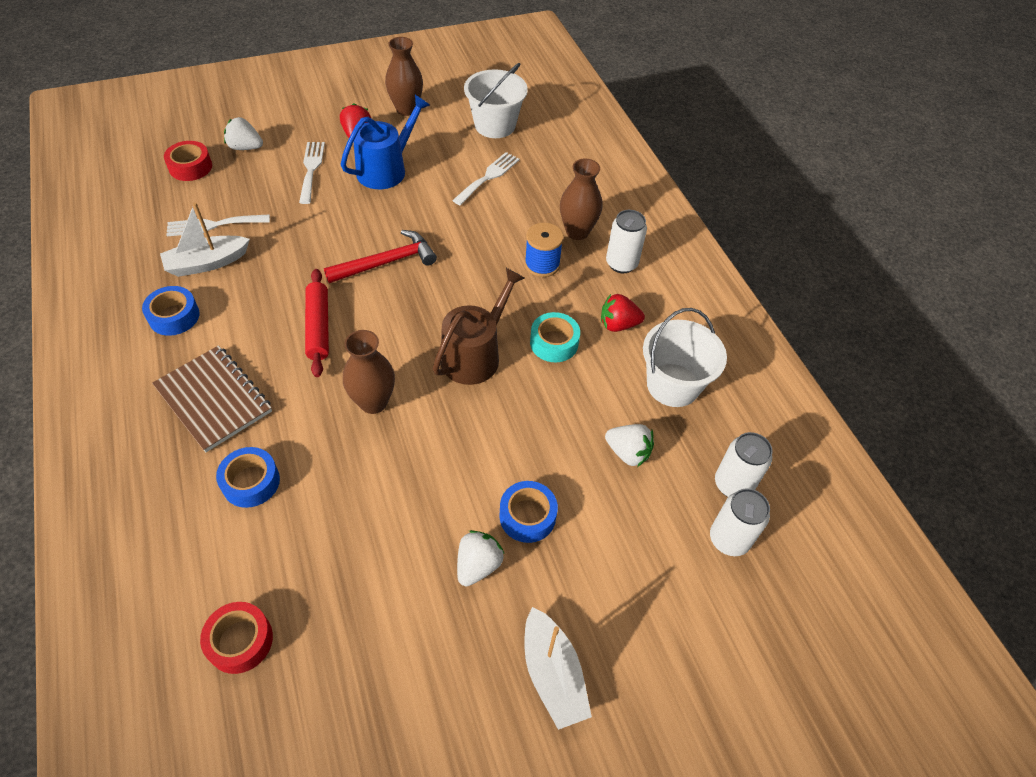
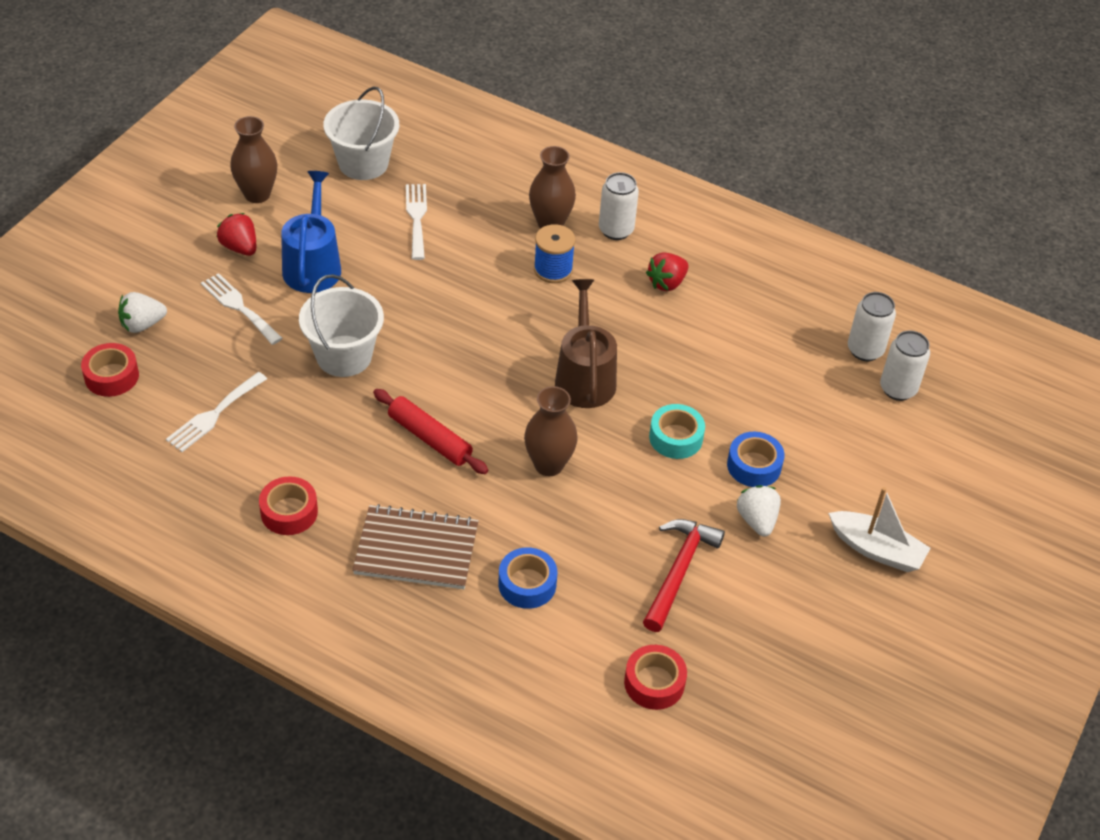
camera: 40 degrees left, 5 degrees down
blue tape [142,286,200,336] -> red tape [259,476,318,535]
white boat [160,202,250,277] -> none
red hammer [324,230,437,283] -> red hammer moved to [643,519,725,632]
turquoise tape [530,312,580,362] -> turquoise tape moved to [649,404,705,459]
white strawberry [605,424,654,467] -> none
white bucket [643,308,727,407] -> white bucket moved to [299,274,384,377]

